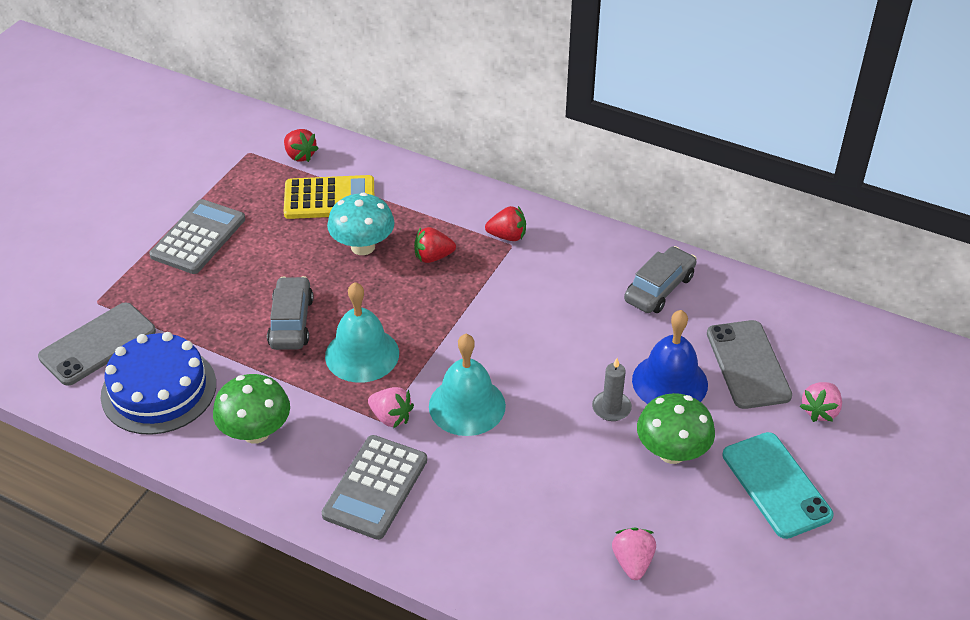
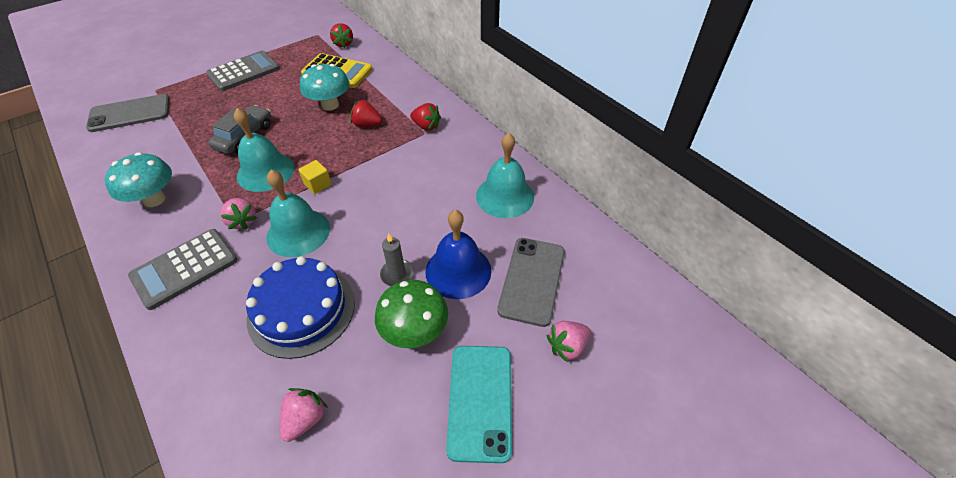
camera: 25 degrees right, 5 degrees up
blue cake [101,332,216,435] -> blue cake moved to [246,256,355,359]
green mushroom [213,374,290,444] -> turquoise mushroom [105,152,172,207]
grey car [624,246,697,313] -> turquoise bell [476,133,534,218]
none -> yellow cube [298,160,332,194]

